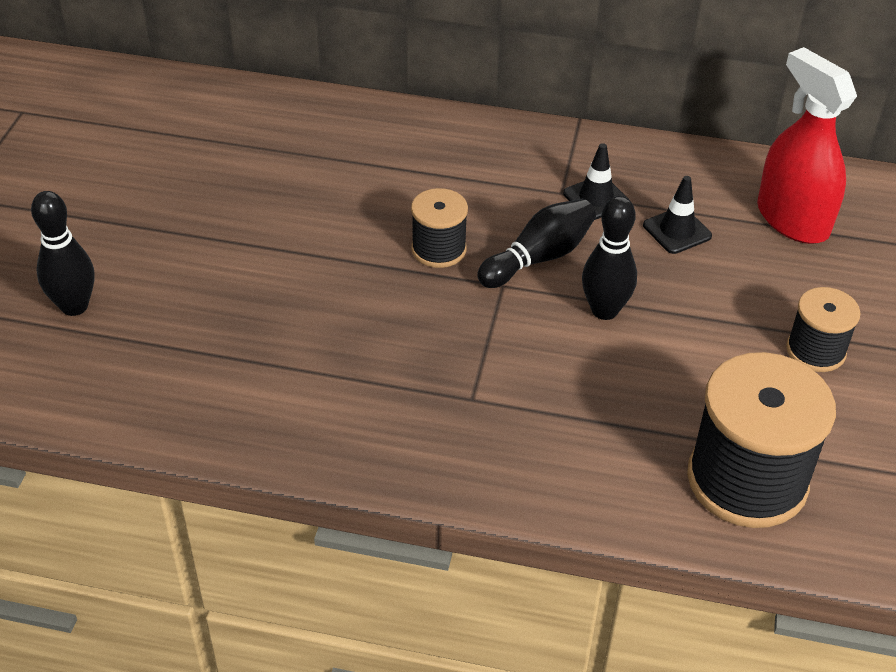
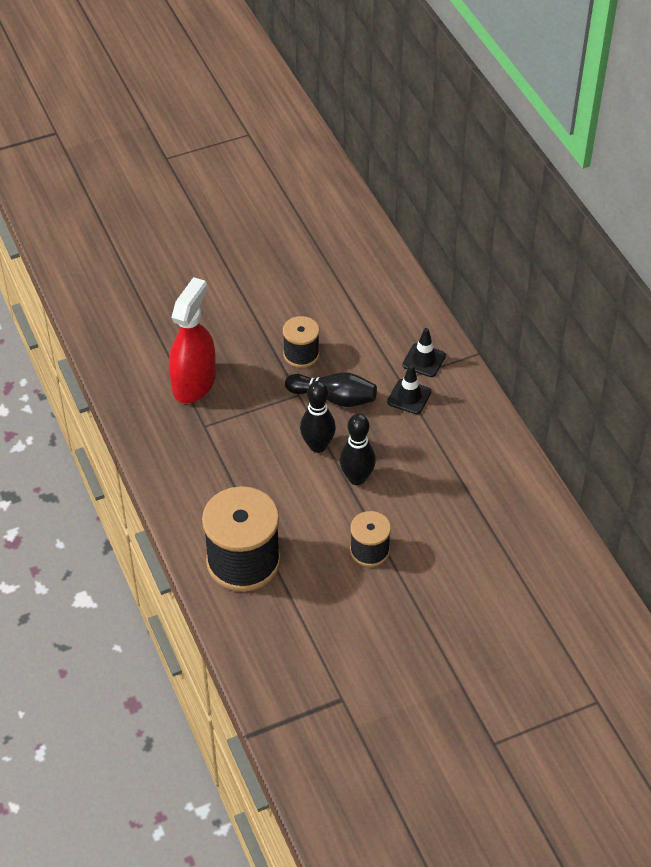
camera: 55 degrees right, 5 degrees up
black bowling pin [31,191,94,316] -> black bowling pin moved to [340,414,376,485]
black traffic cone [643,176,712,254] -> black traffic cone moved to [402,328,446,377]
red spray bottle [757,47,857,244] -> red spray bottle moved to [169,277,216,403]

